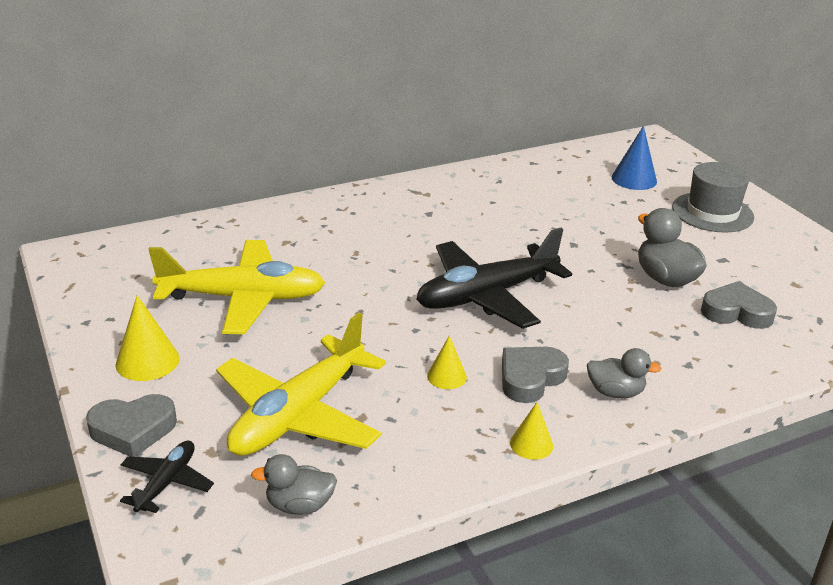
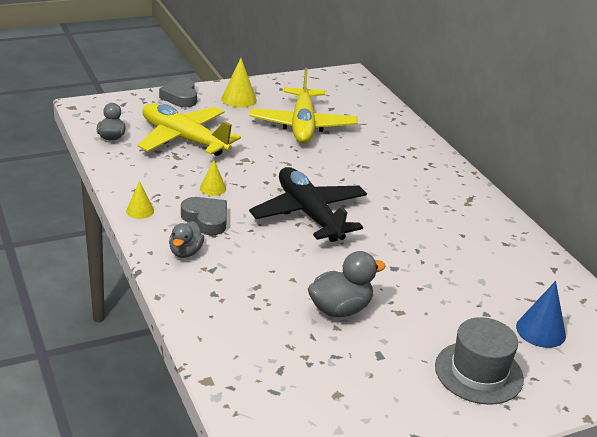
camera: 90 degrees right, 0 degrees up
black plane [120,440,214,513] -> none
grey heart [701,281,777,329] -> none

